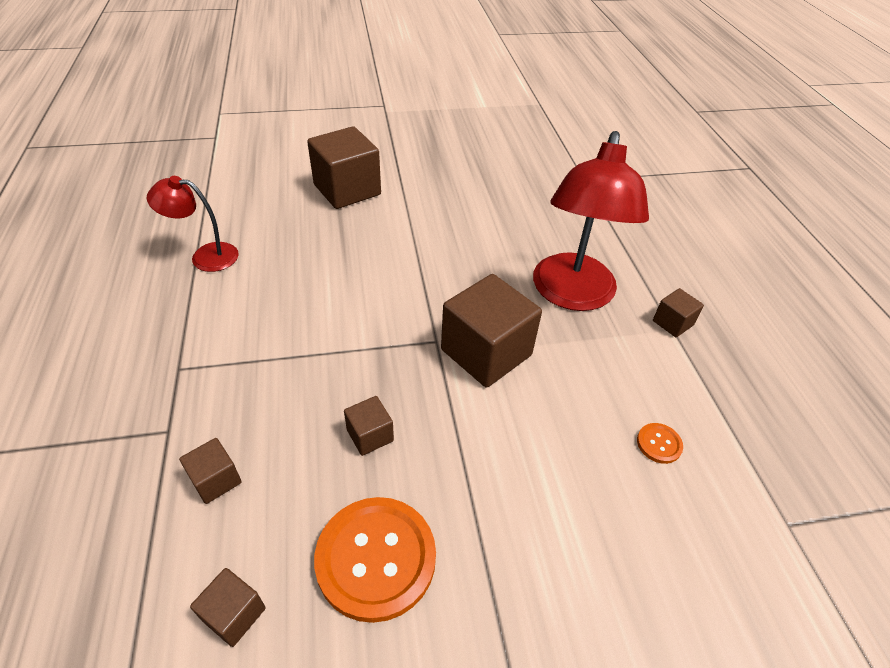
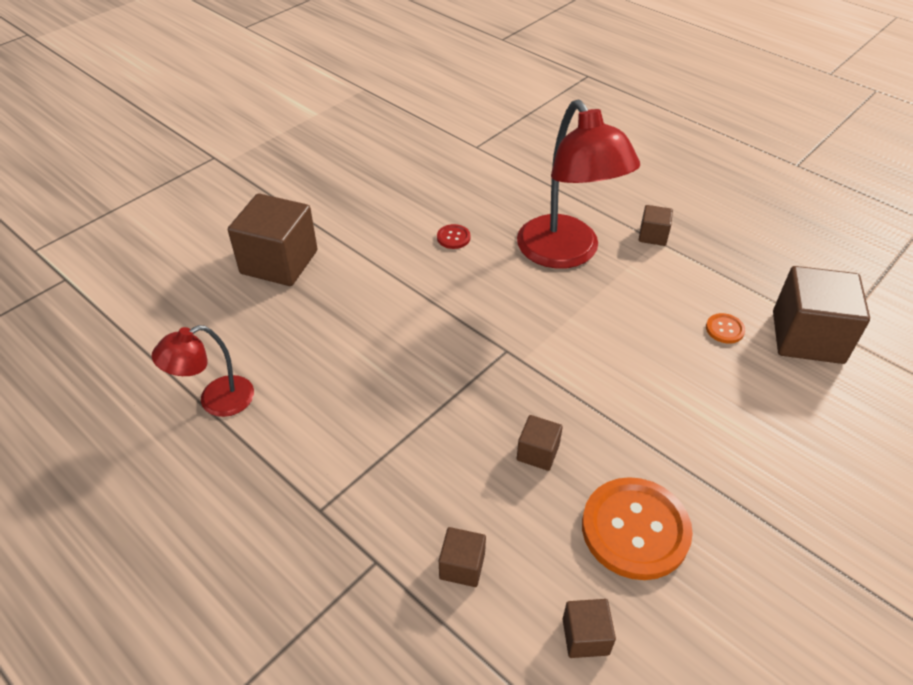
camera: 35 degrees left, 0 degrees up
brown cube [441,274,542,387] -> brown cube moved to [773,266,870,364]
none -> red button [437,224,470,249]

